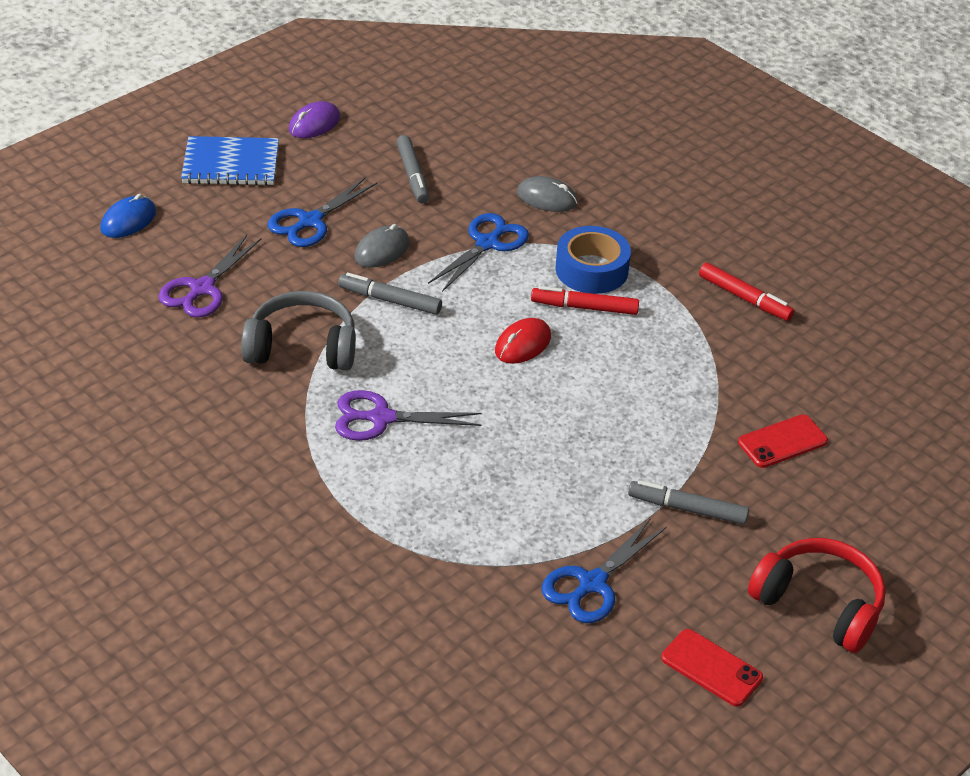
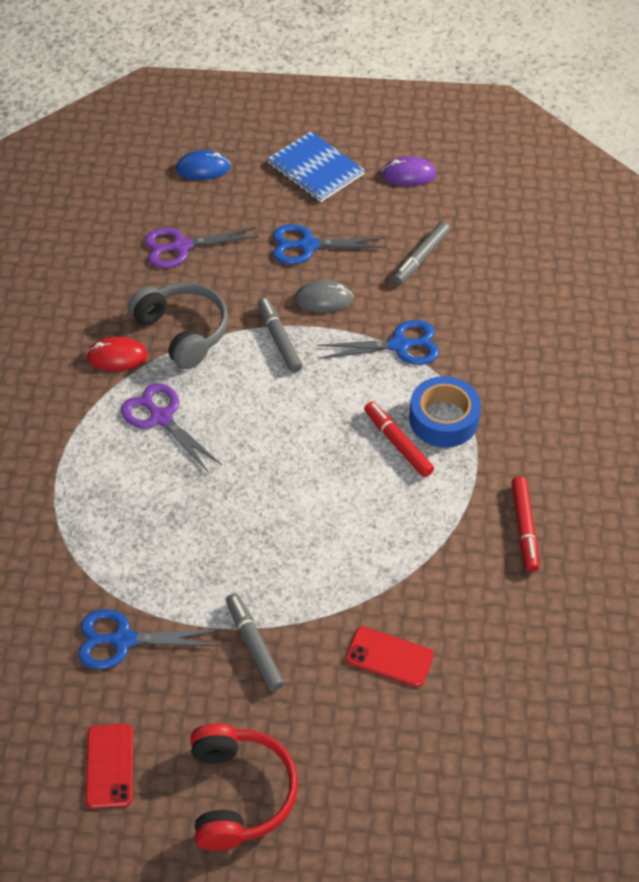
camera: 50 degrees right, 10 degrees up
red mouse [495,318,551,364] -> red mouse moved to [86,337,148,371]
grey mouse [517,176,578,212] -> none

